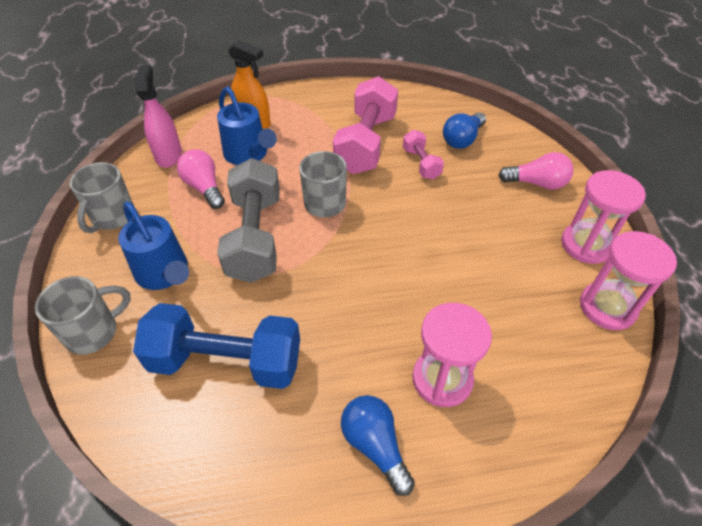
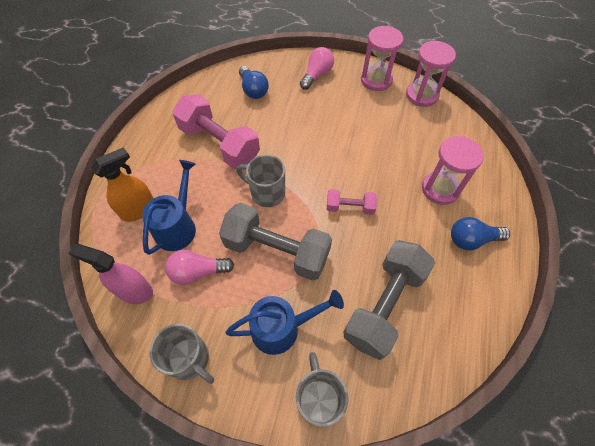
camera: 65 degrees left, 10 degrees up
blue dumbbell [133,303,300,389] -> grey dumbbell [343,240,435,360]
blue watering can [217,87,277,165] -> blue watering can turned 60 degrees counterclockwise [142,160,196,255]
pink dumbbell [403,130,444,180] -> pink dumbbell moved to [327,189,377,215]

